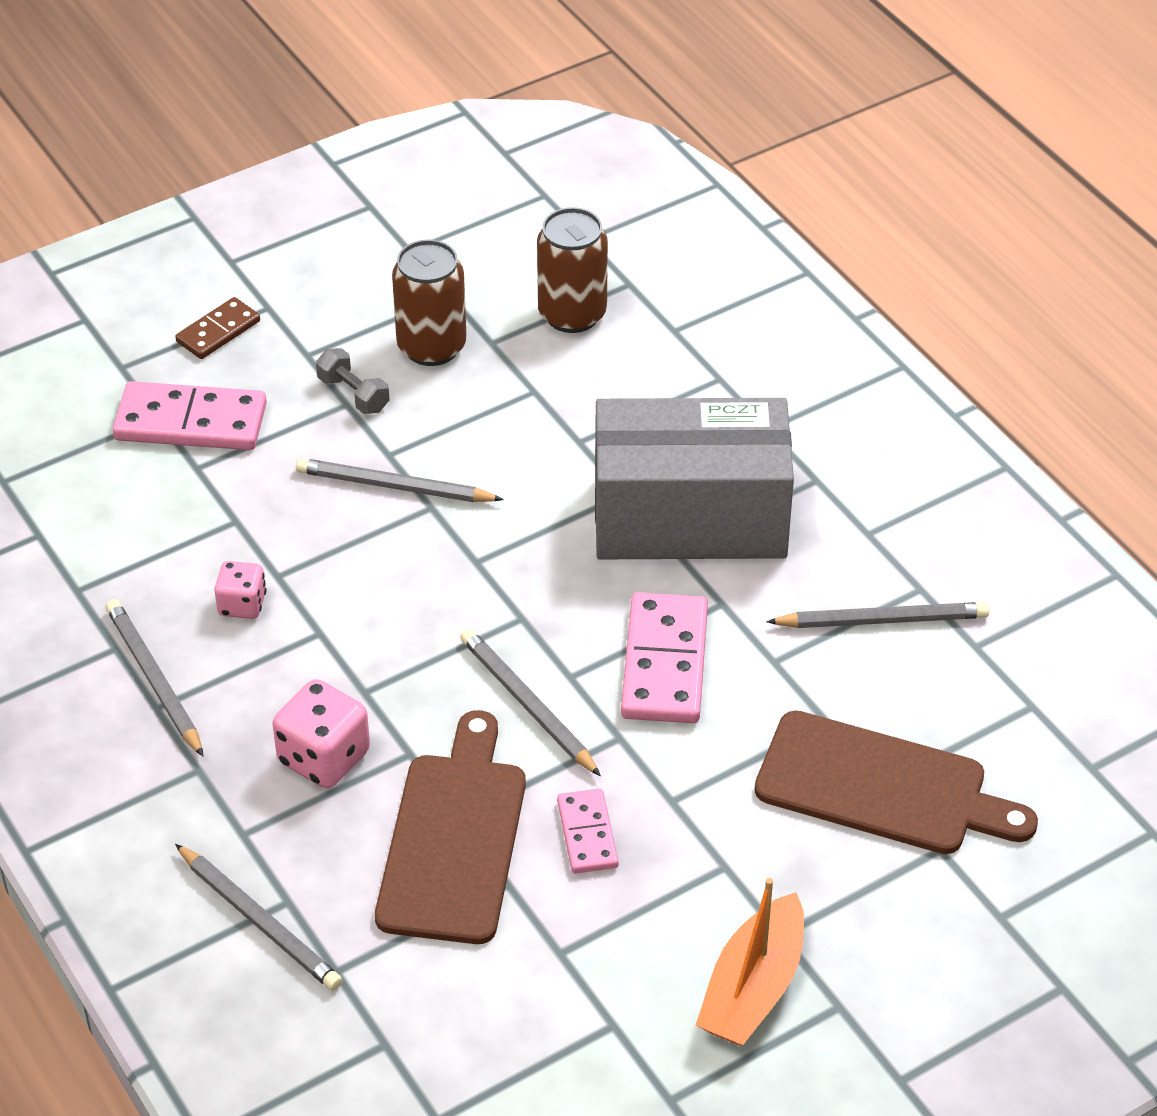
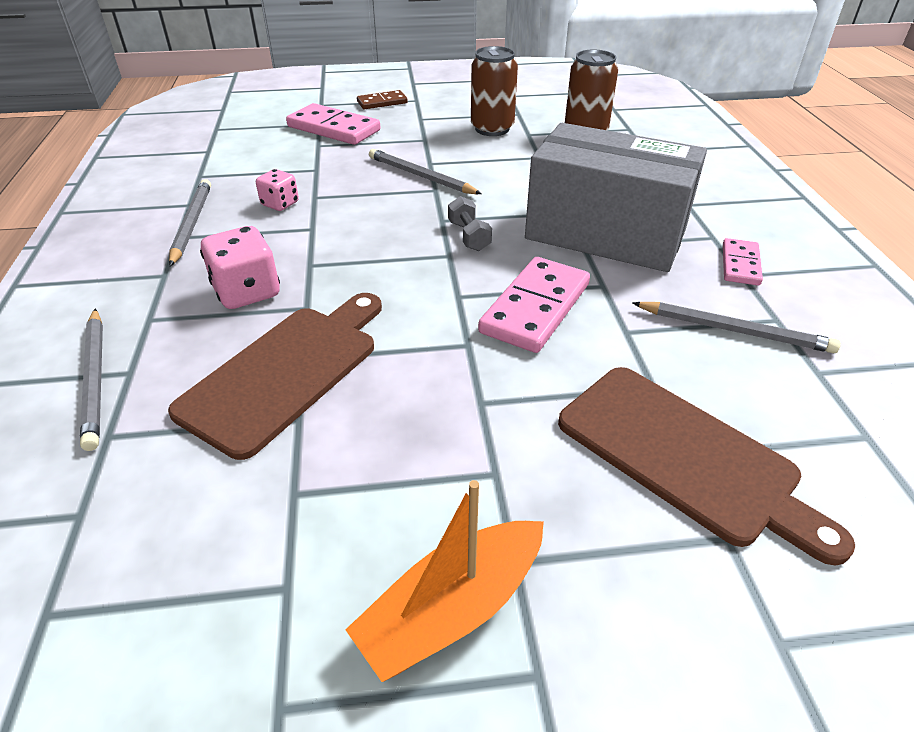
camera: 25 degrees right, 5 degrees down
grey dumbbell [316,348,390,414] -> grey dumbbell moved to [448,196,492,251]
grey pencil [460,628,601,776] -> none
pink domino [557,789,619,874] -> pink domino moved to [723,238,763,286]

